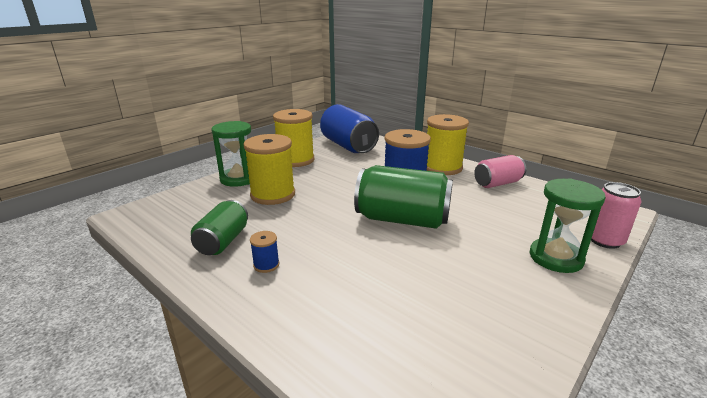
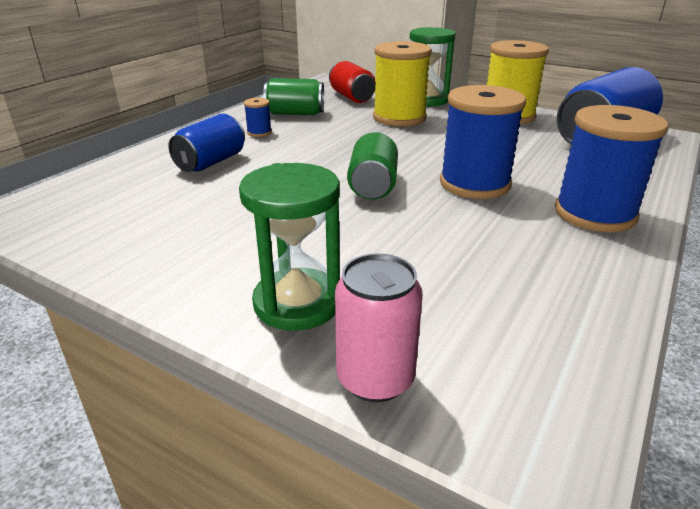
camera: 80 degrees right, 5 degrees up
green can [354,165,453,229] -> green can [347,132,398,199], size x0.61
yellow spool [427,114,469,175] -> blue spool [555,105,668,232]
pink can [474,155,526,188] -> none
none -> blue can [168,113,245,172]
none -> red can [329,61,376,103]

